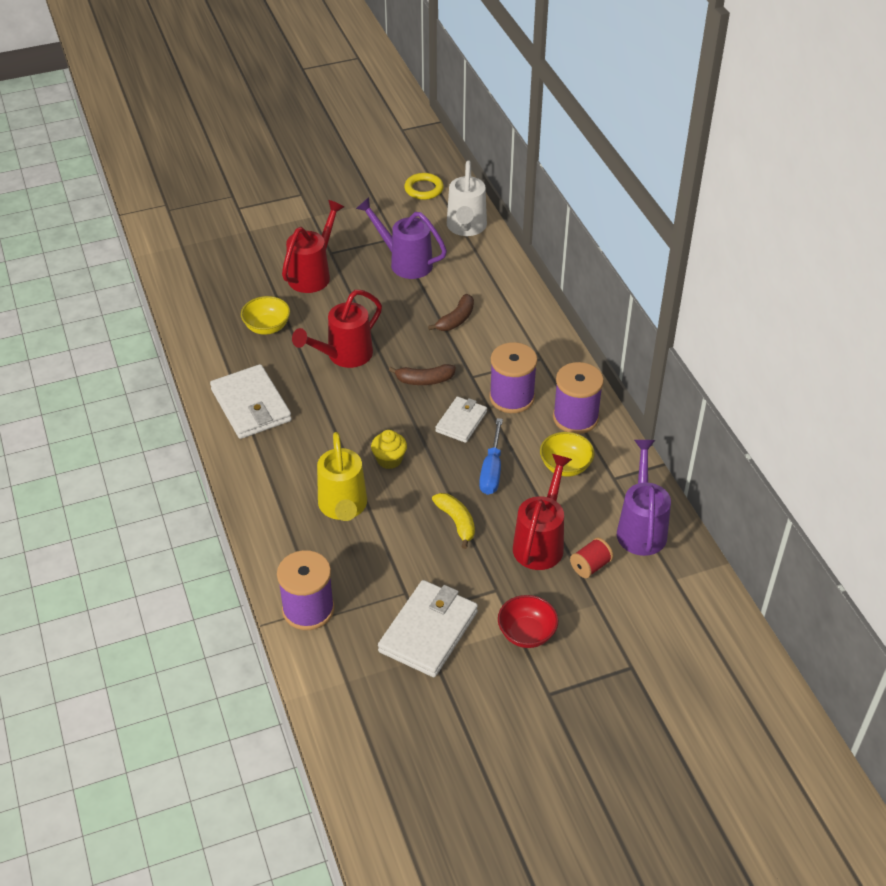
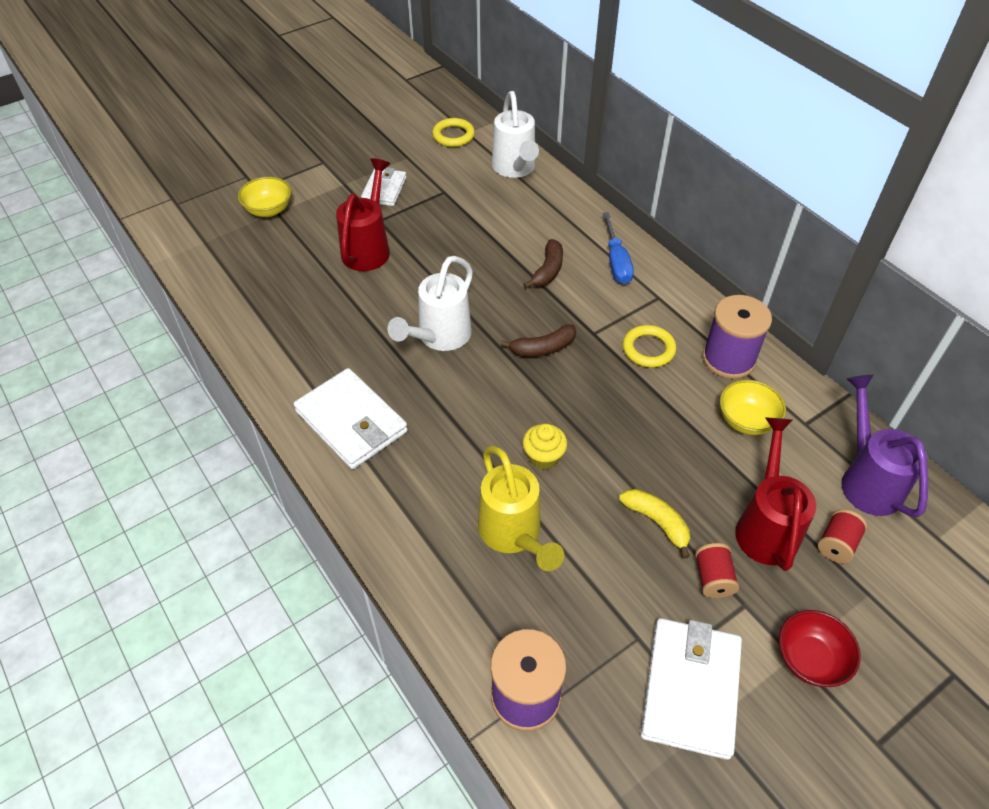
camera: 15 degrees left, 5 degrees up
yellow bowl [241,296,290,335] -> yellow bowl moved to [238,177,291,217]
red watering can [292,290,382,368] -> white watering can [388,256,473,351]
purple watering can [356,197,447,279] -> none
white wallet [435,396,487,443] -> white wallet moved to [361,167,406,206]
blue screwdriver [479,418,503,495] -> blue screwdriver moved to [603,212,634,284]
purple spool [489,342,538,413] -> yellow ring [623,325,676,368]
none -> red spool [695,543,739,598]

